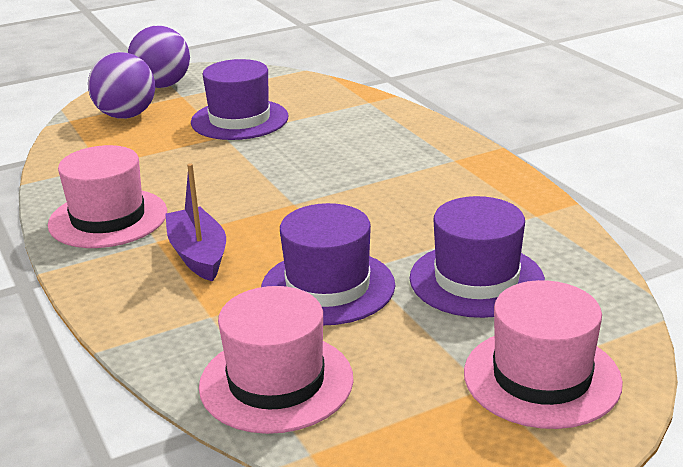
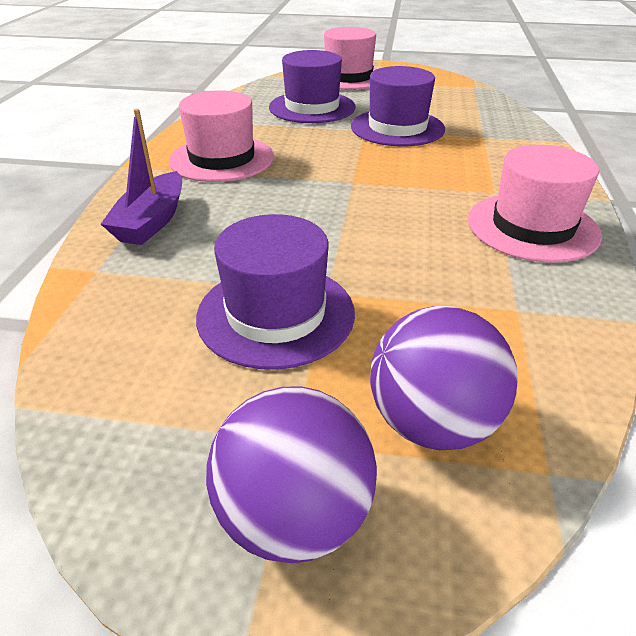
camera: 145 degrees left, 10 degrees up
purple boat [165,163,226,282] -> purple boat moved to [101,109,182,245]
pink hat [199,286,354,434] -> pink hat moved to [169,90,274,182]

